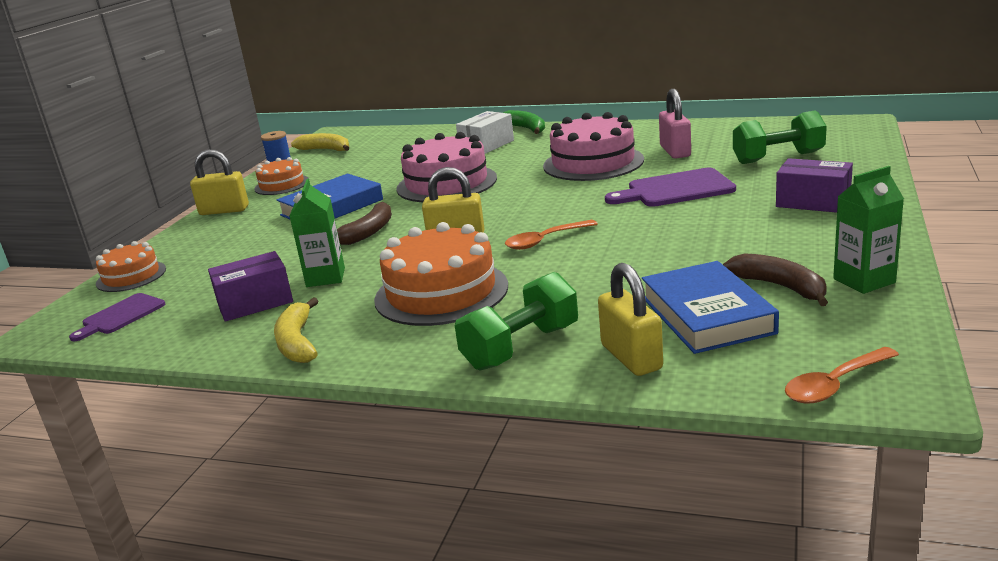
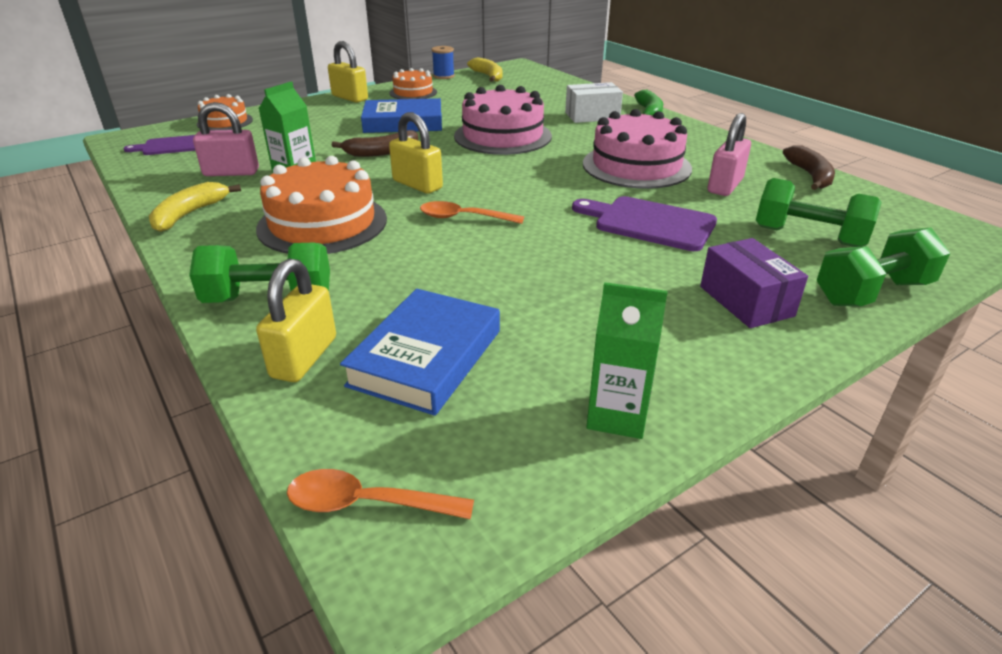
camera: 35 degrees right, 10 degrees up
purple box [208,251,293,322] -> pink padlock [193,102,259,176]
brown banana [723,253,828,306] -> brown banana moved to [783,145,835,190]
none -> green dumbbell [816,227,950,306]

